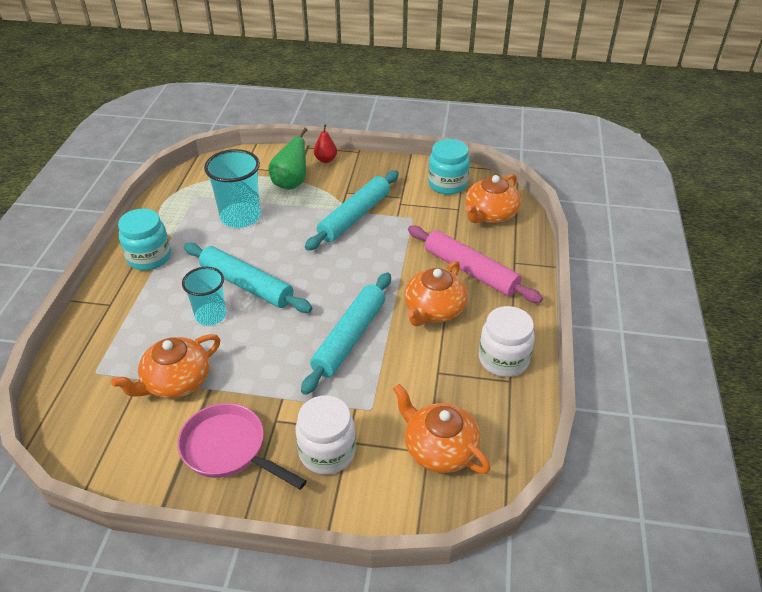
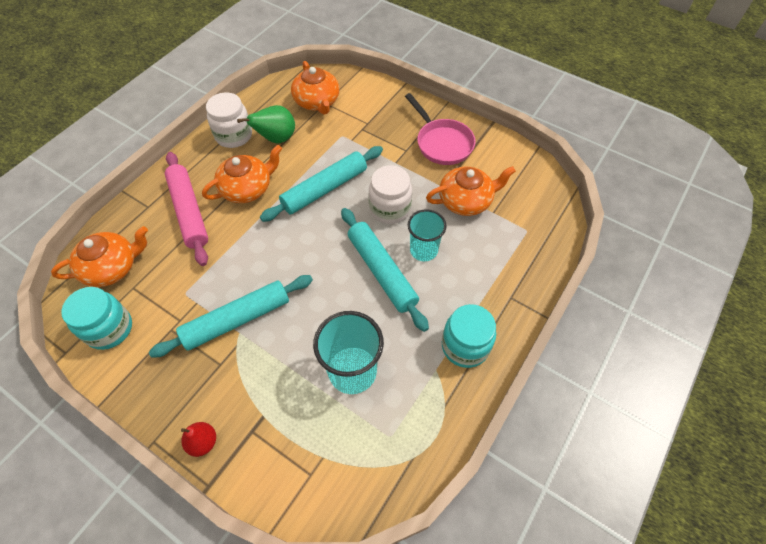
camera: 155 degrees left, 15 degrees up
green pear [269,128,307,190] -> green pear moved to [237,105,295,143]
white jar [295,395,356,475] -> white jar moved to [369,165,412,224]

